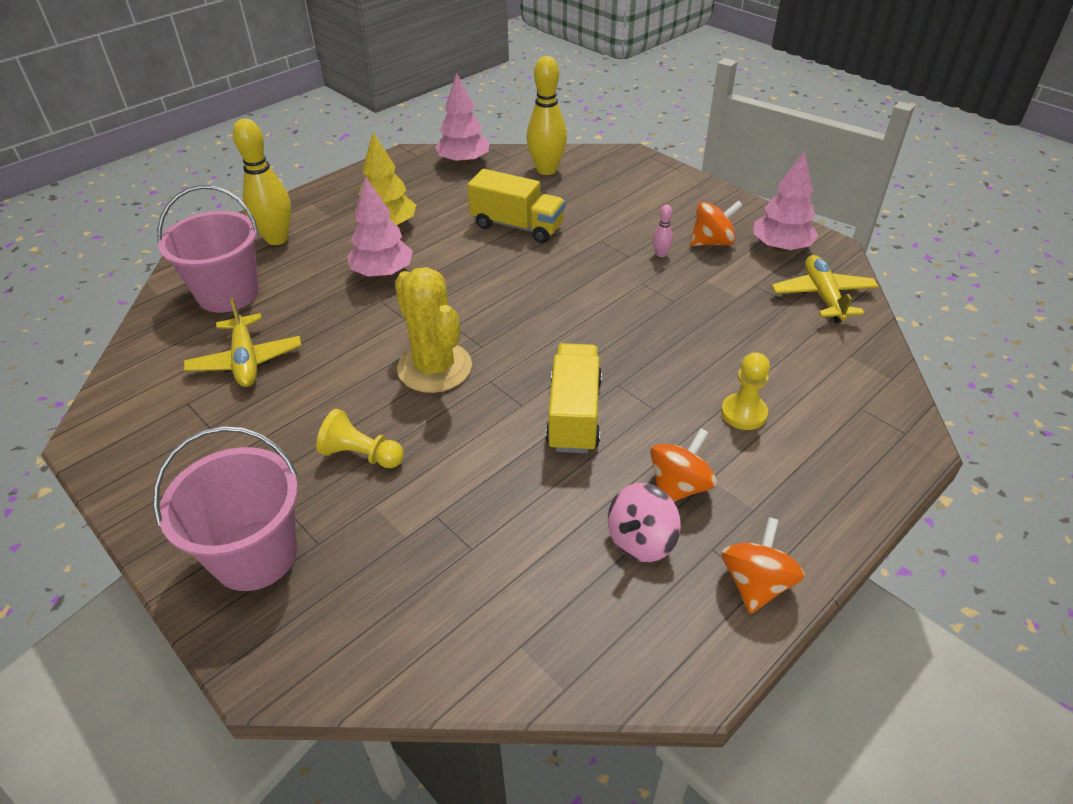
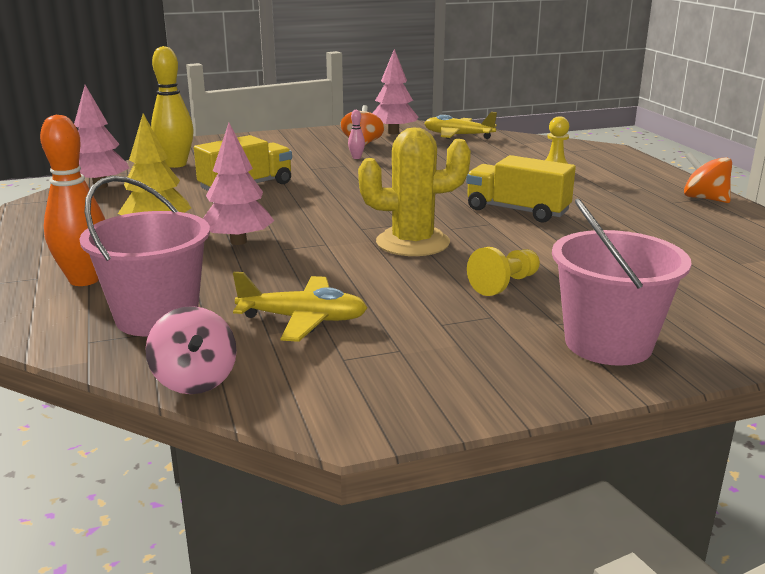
camera: 65 degrees left, 20 degrees down
yellow bowling pin [233,118,291,245] -> orange bowling pin [40,115,105,286]
pink spinning top [608,483,681,562] -> pink spinning top moved to [146,306,237,394]
orange spinning top [650,428,717,501] -> none

